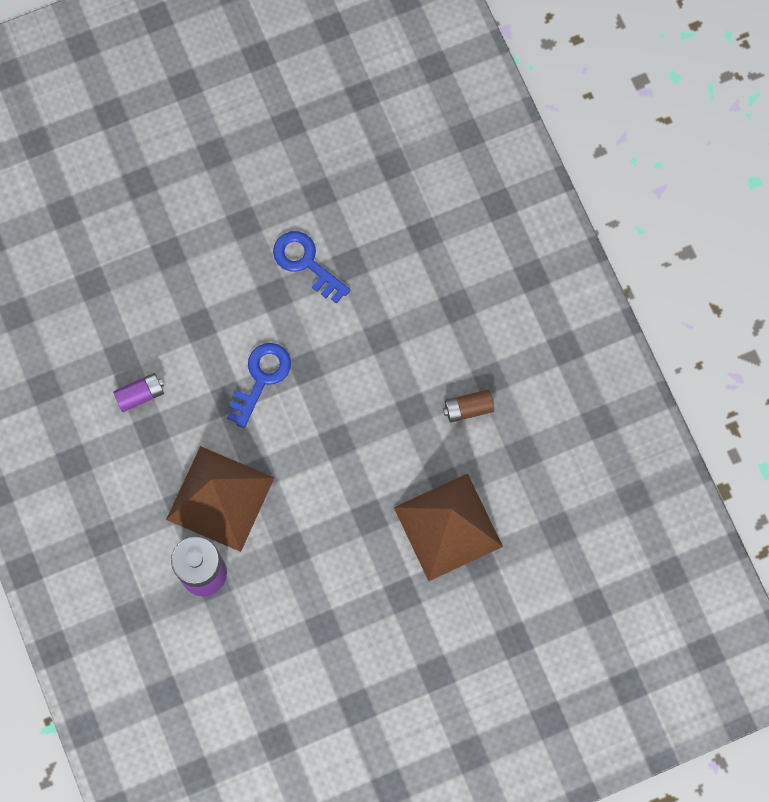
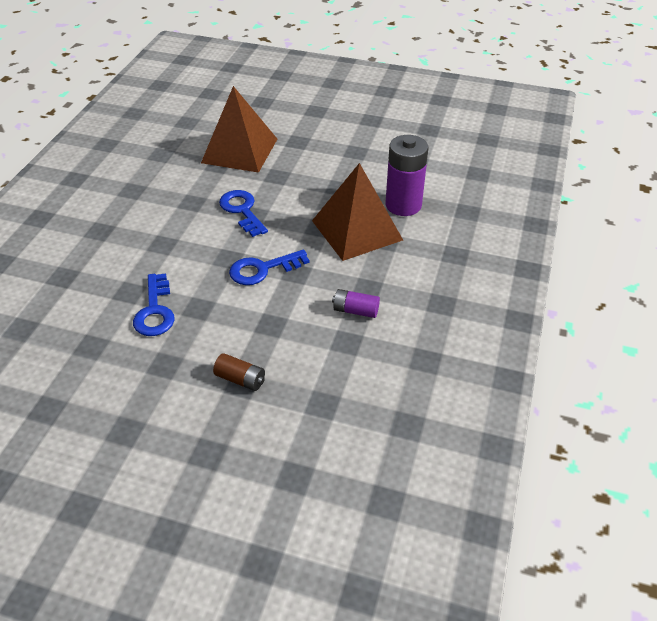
camera: 140 degrees left, 30 degrees down
brown battery [443,390,494,422] -> brown battery moved to [213,353,265,391]
none -> blue key [219,190,268,237]

